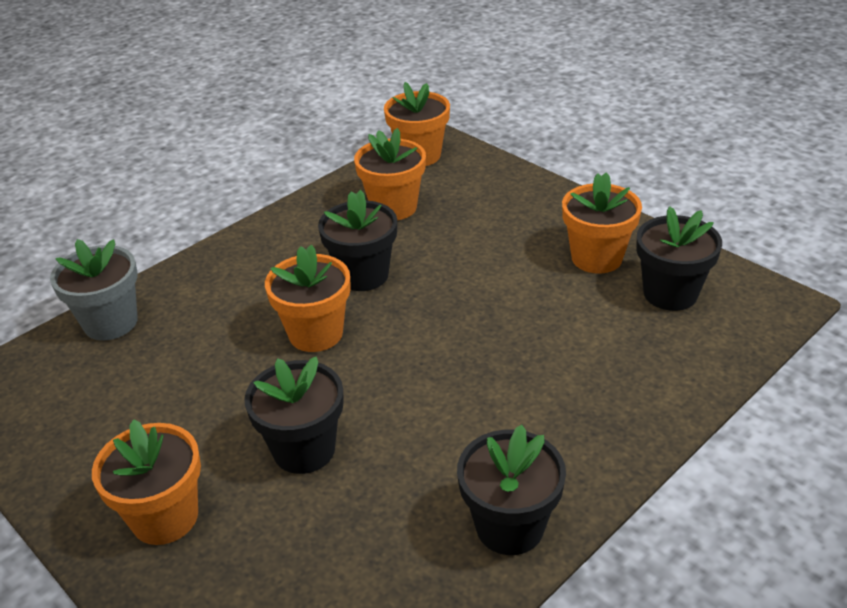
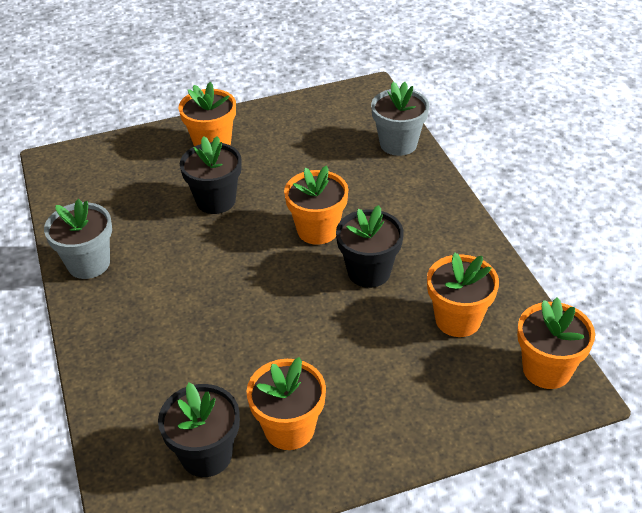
camera: 115 degrees right, 5 degrees up
black flower pot [457,424,566,555] -> grey flower pot [44,199,112,279]

